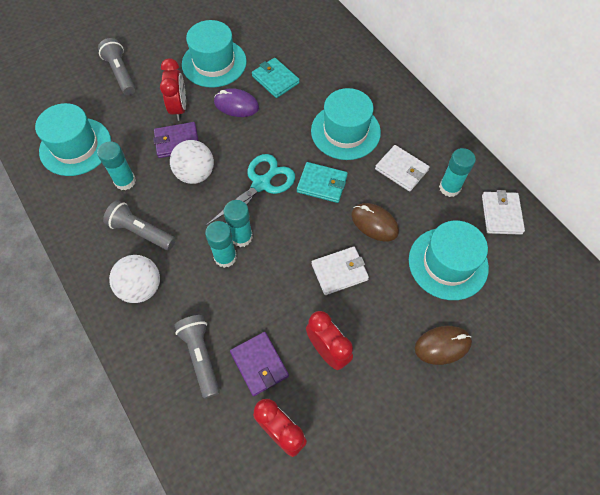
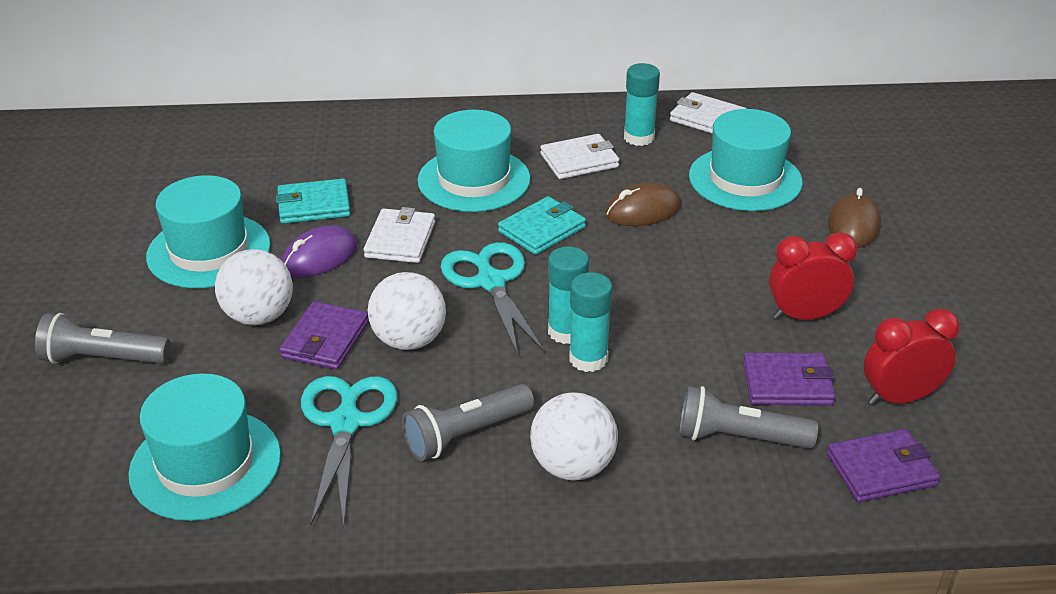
camera: 60 degrees left, 25 degrees down
turquoise glue stick [97,141,136,190] -> turquoise scissors [301,376,398,526]
red clock [160,58,186,121] -> white ball [215,249,293,325]
white wallet [311,247,369,295] -> white wallet moved to [364,207,435,263]
none -> purple wallet [827,429,940,502]

